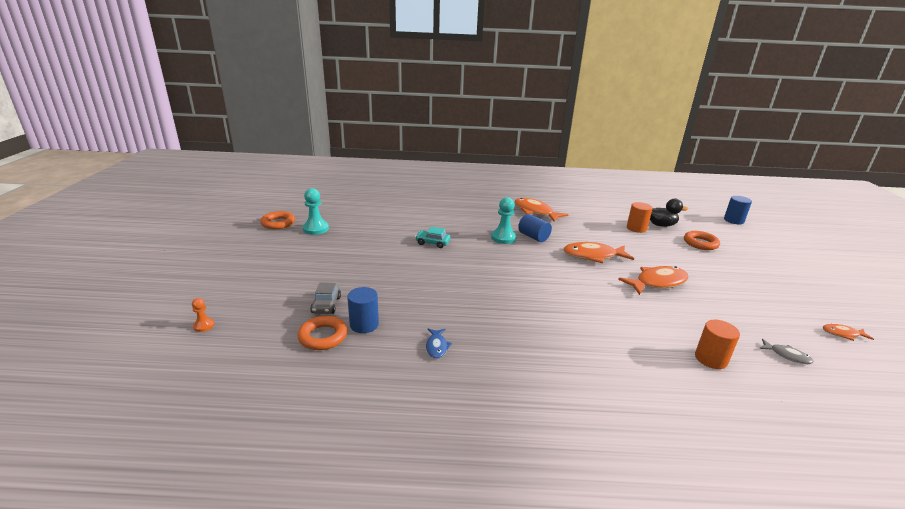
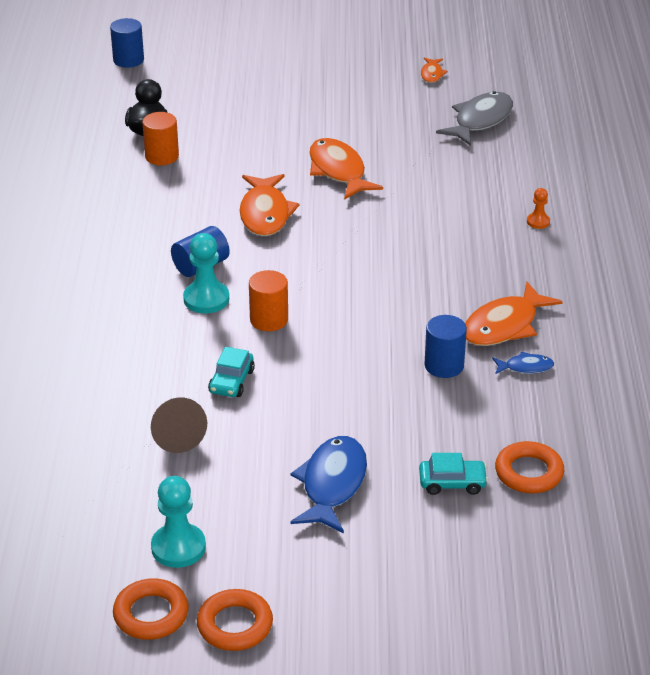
camera: 90 degrees left, 10 degrees up
orange pawn [192,298,215,332] -> orange pawn moved to [527,188,550,229]
grey car [310,282,341,314] -> turquoise car [419,453,488,495]
blue cylinder [347,287,379,333] -> blue cylinder moved to [424,315,467,378]
orange fish [515,198,568,222] -> orange fish moved to [465,282,563,346]
orange ring [684,231,720,250] -> orange ring moved to [197,589,273,651]
orange cylinder [695,320,740,369] -> orange cylinder moved to [249,270,288,331]
grey fish [759,339,814,364] -> grey fish [436,91,513,146], size x1.98
none -> brown cone [151,398,207,453]
none -> blue fish [291,436,367,533]

